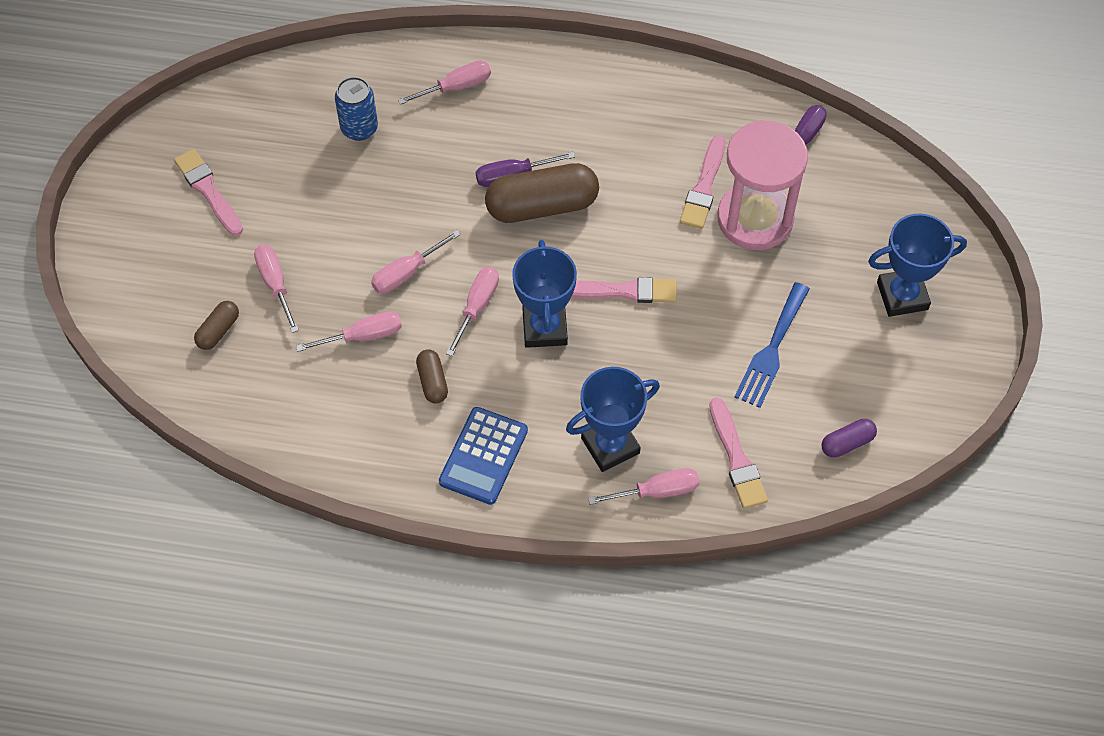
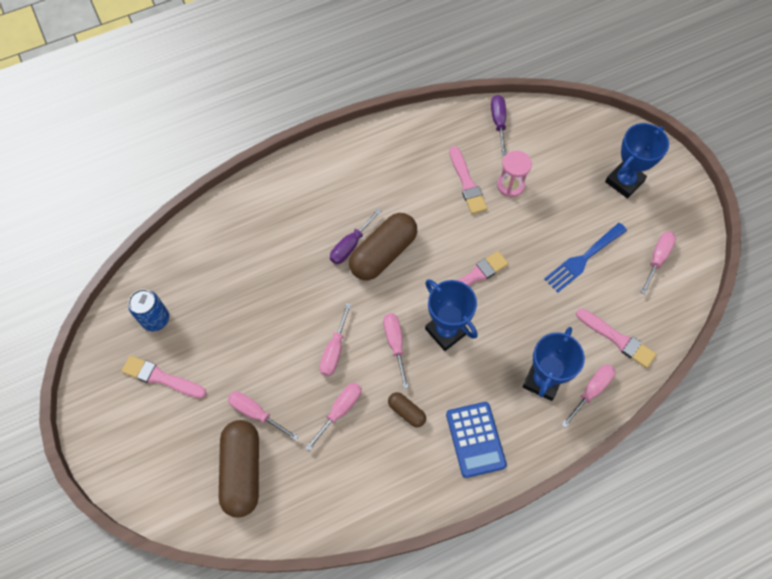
camera: 35 degrees left, 5 degrees up
brown capsule [194,301,239,350] -> brown capsule [219,420,259,518], size x2.06
blue can [335,77,378,141] -> blue can moved to [128,289,169,331]
pink screwdriver [398,61,491,105] -> pink screwdriver moved to [641,231,676,294]
pink hourglass [717,120,808,250] -> pink hourglass [497,151,532,197], size x0.53
blue fork [735,282,810,408] -> blue fork turned 60 degrees clockwise [544,223,627,293]
purple capsule [821,419,877,458] -> none

